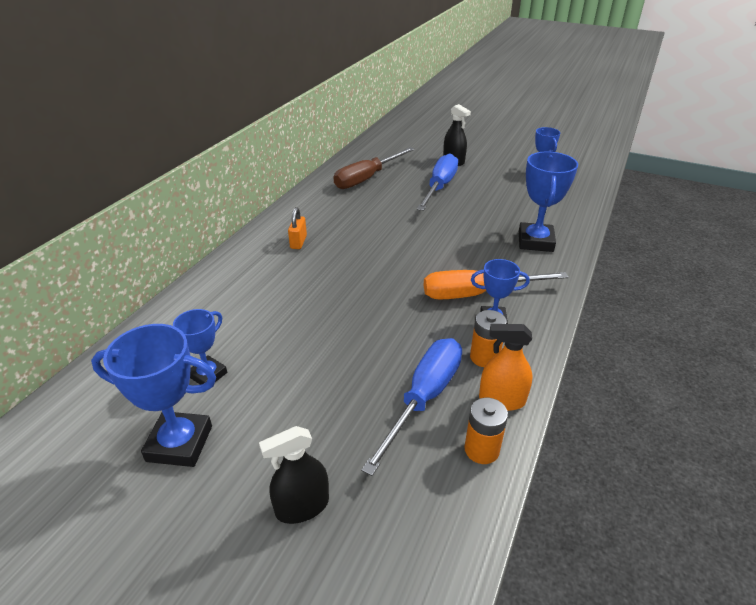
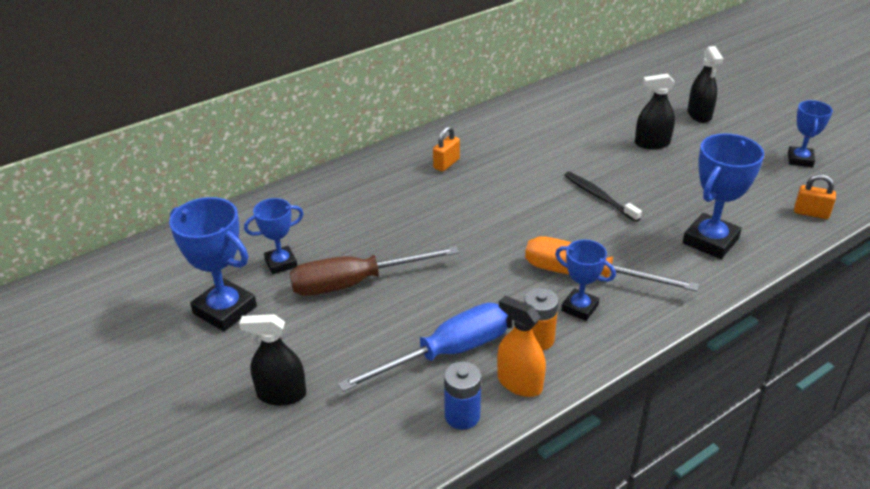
camera: 30 degrees right, 0 degrees up
brown screwdriver [334,147,415,189] -> brown screwdriver moved to [290,246,459,296]
blue screwdriver [417,154,458,211] -> black spray bottle [635,74,675,149]
orange battery [464,398,508,464] -> blue battery [444,362,481,430]
none -> black toothbrush [564,172,642,222]
none -> orange padlock [794,174,836,219]

